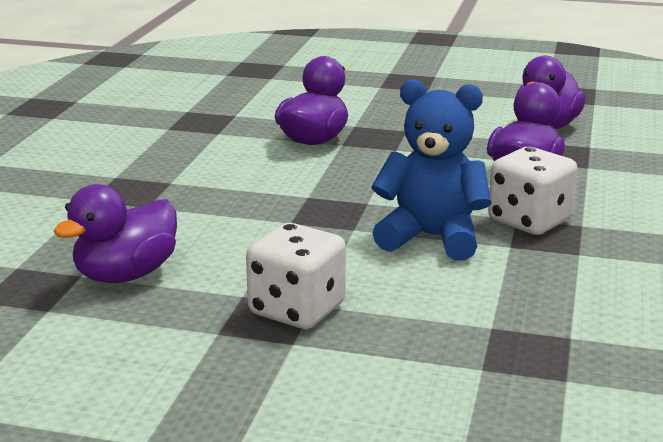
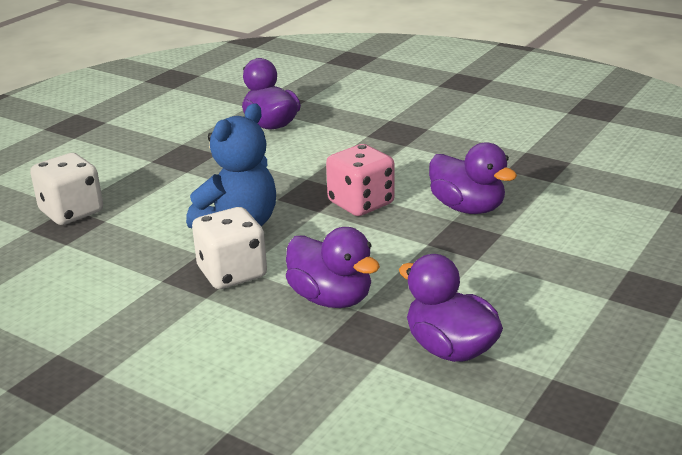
camera: 110 degrees right, 5 degrees up
white dice [246,223,346,329] -> white dice moved to [30,153,103,225]
none -> pink dice [326,144,395,216]

